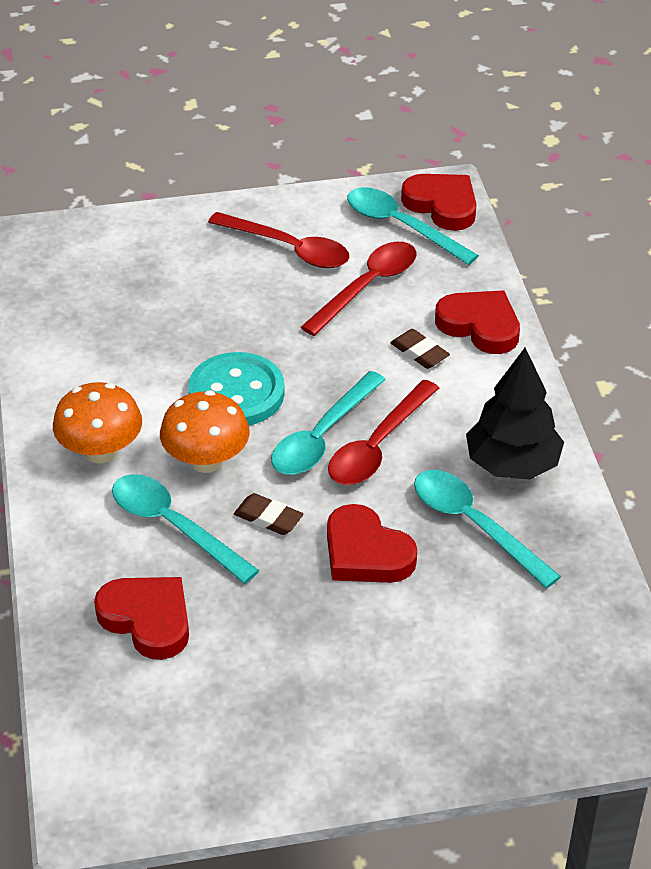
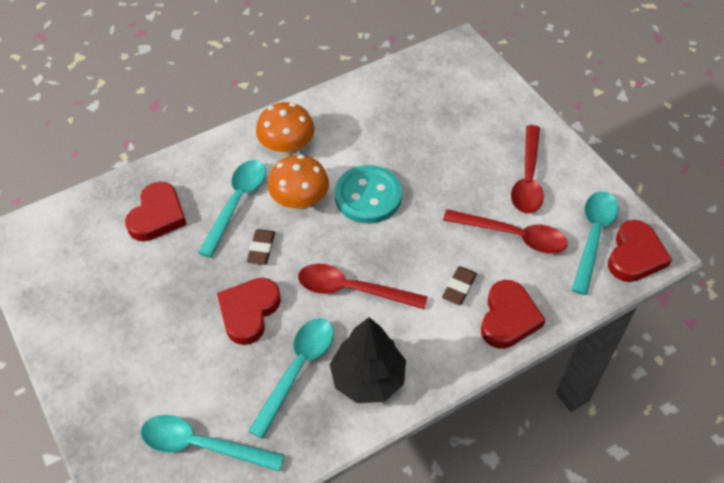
camera: 70 degrees right, 10 degrees up
turquoise spoon [271,371,386,475] -> turquoise spoon moved to [141,415,284,472]

